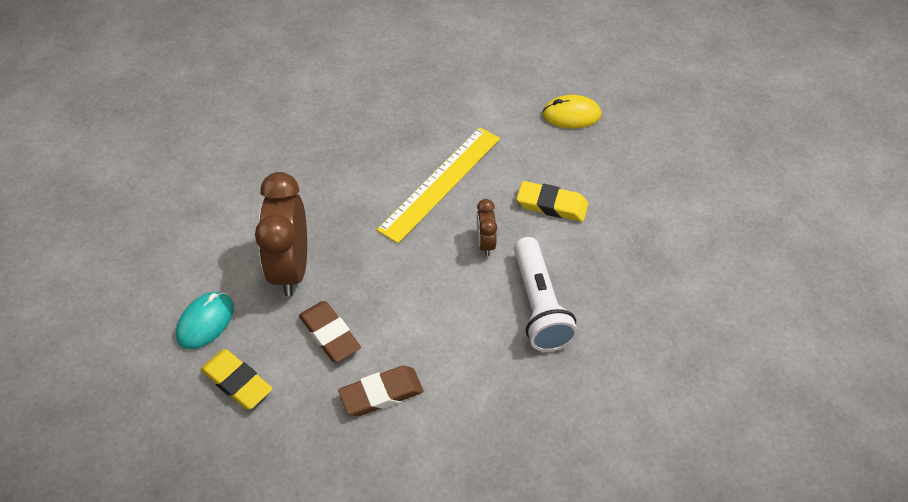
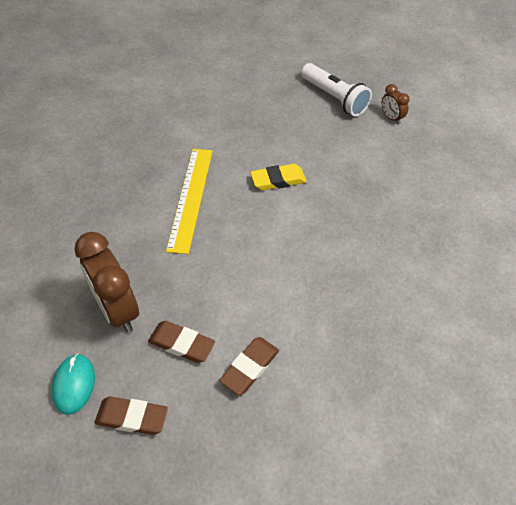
camera: 30 degrees left, 0 degrees up
yellow eraser [201,349,273,409] -> brown eraser [95,397,168,435]
brown clock [477,199,497,256] -> brown clock moved to [382,84,409,124]
white flashlight [514,237,578,352] -> white flashlight moved to [301,63,372,116]
yellow mouse [542,95,602,129] -> none

